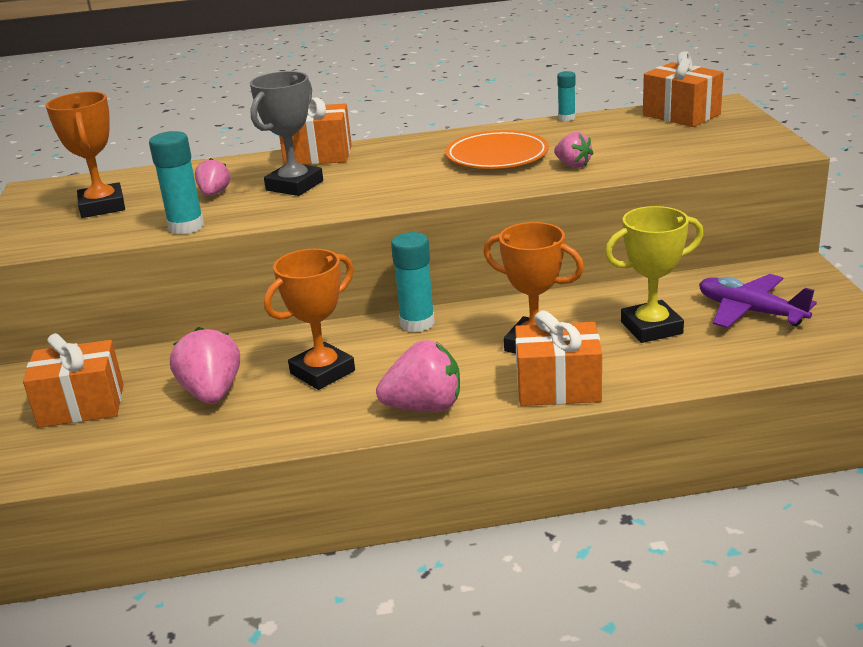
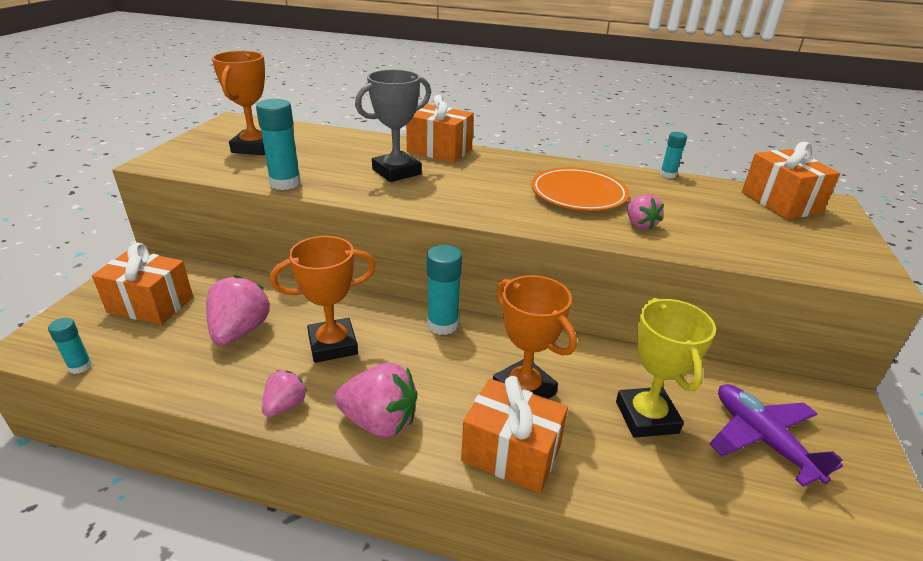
camera: 20 degrees right, 5 degrees up
pink strawberry [195,158,231,196] -> pink strawberry moved to [262,370,307,417]
yellow trophy [605,206,704,343] -> yellow trophy turned 75 degrees clockwise [616,298,716,438]
none -> turquoise glue stick [48,318,92,374]

